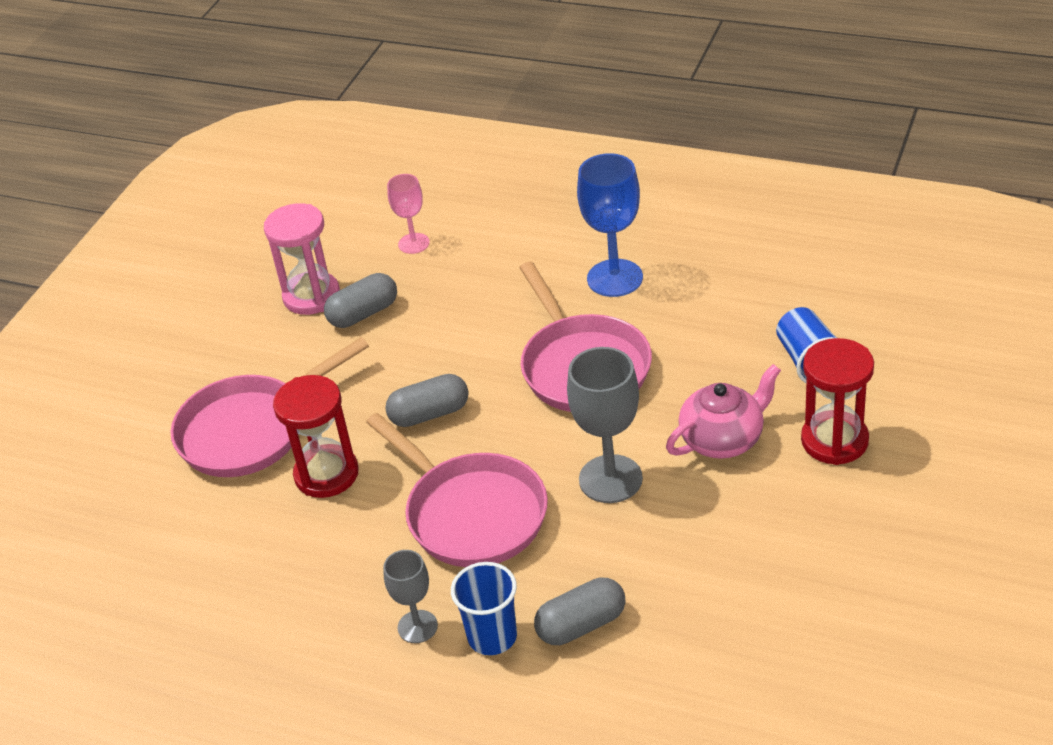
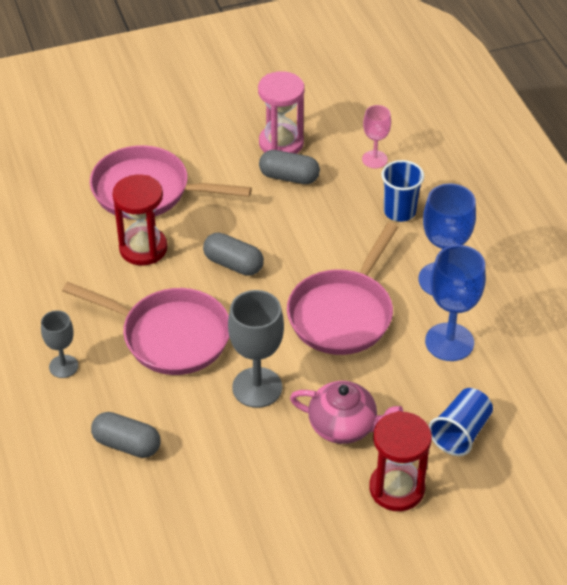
camera: 45 degrees right, 5 degrees up
pink pan [366,413,548,567] -> pink pan turned 75 degrees counterclockwise [62,282,229,375]
blue cup [451,562,517,655] -> blue cup moved to [381,160,424,222]
none -> blue goblet [425,245,486,361]

